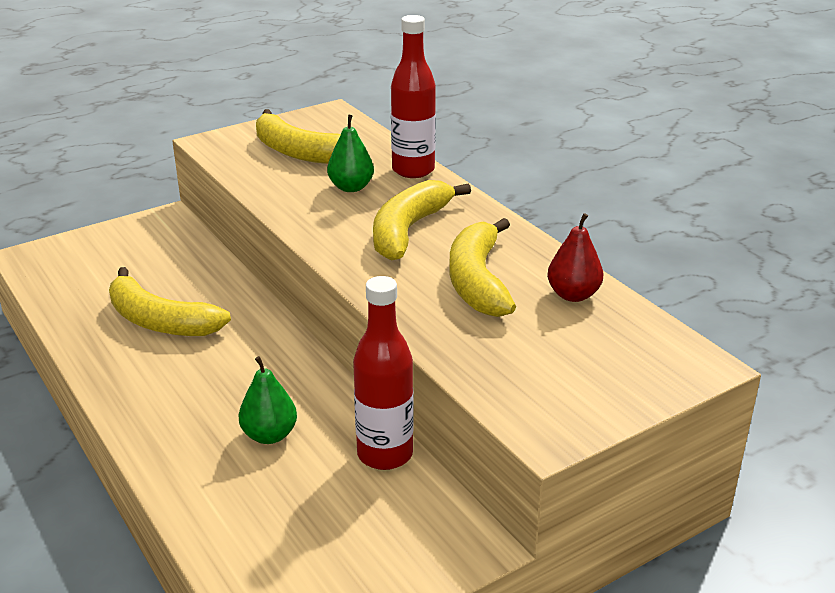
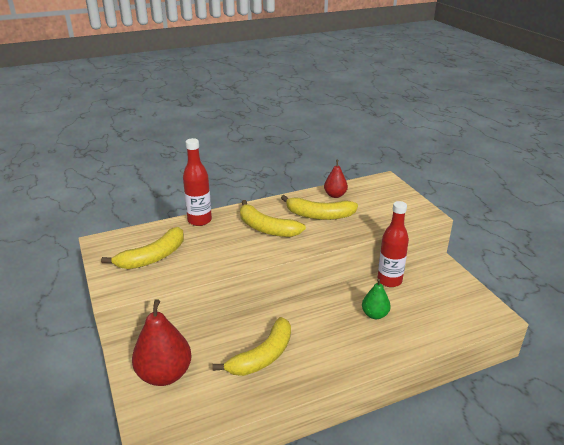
camera: 80 degrees left, 0 degrees up
green pear [327,114,374,192] -> none
none -> red pear [132,299,192,386]

